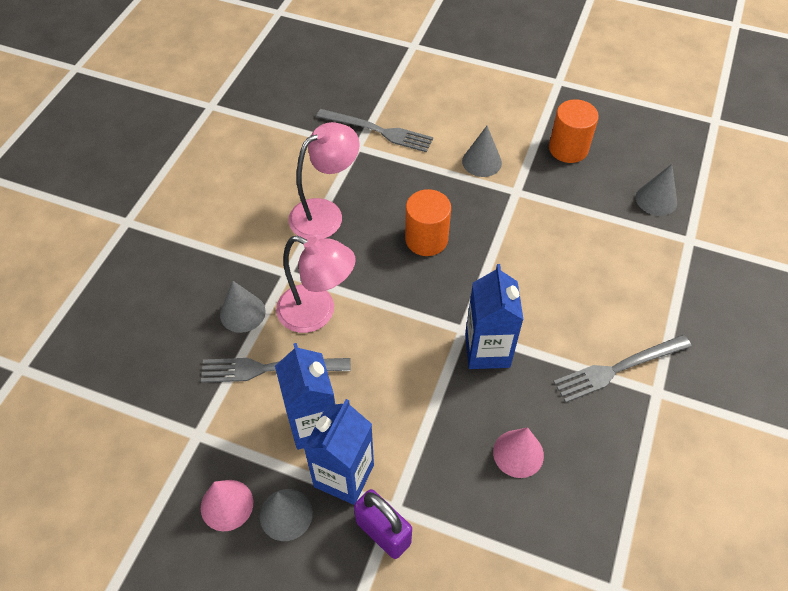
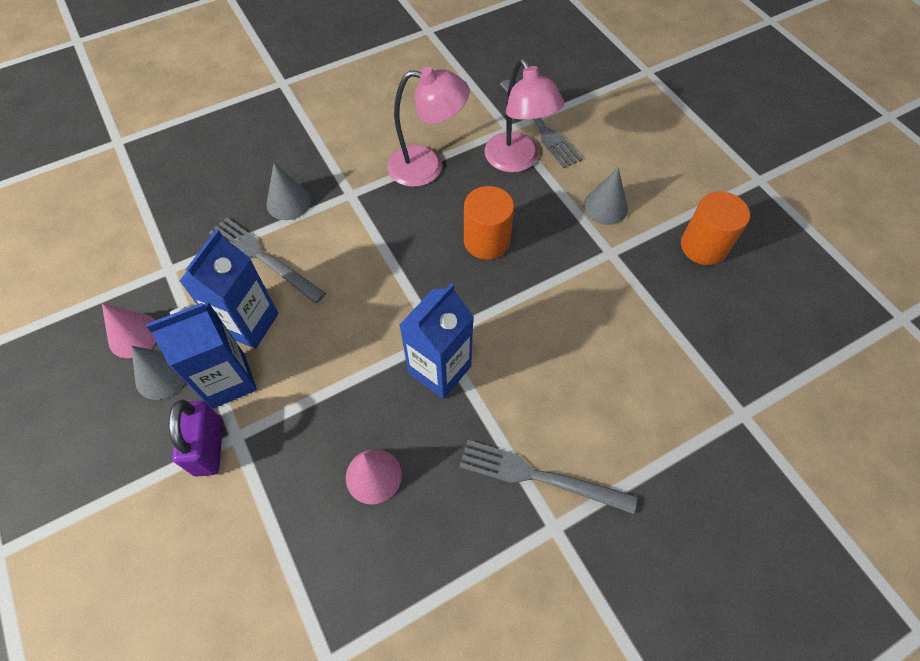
camera: 40 degrees right, 5 degrees up
pink lamp [276,236,356,333] -> pink lamp moved to [484,59,564,173]
grey cone [636,164,677,216] -> none

